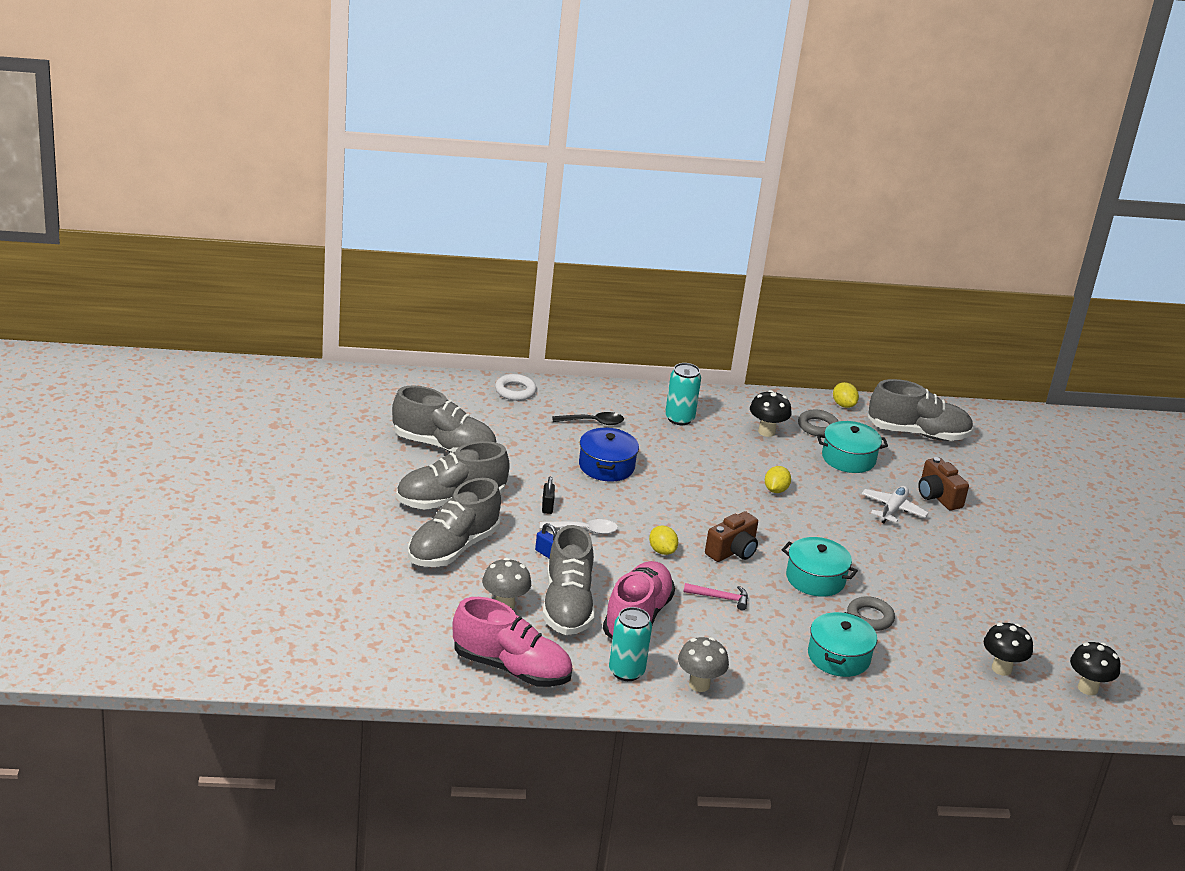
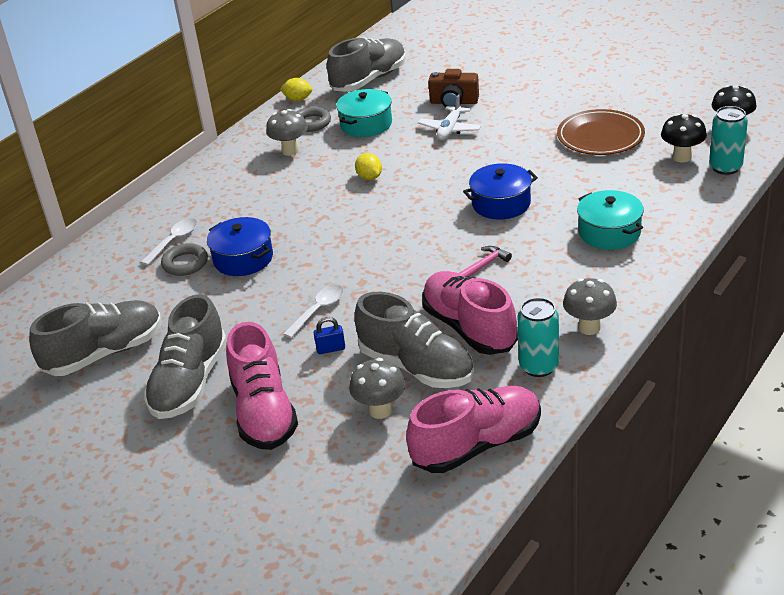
camera: 45 degrees left, 5 degrees up
grey shoe [408,478,501,567] -> pink shoe [226,322,298,450]
white ring [495,374,537,401] -> none
black padlock [542,477,555,514] -> none
black spoon [552,412,624,425] -> white spoon [141,218,197,266]
yellow lemon [649,525,678,555] -> none
turquoise can [665,363,701,425] -> turquoise can moved to [709,106,748,175]
brown camera [705,511,758,562] -> none
black mushroom [750,390,792,437] -> grey mushroom [266,109,308,156]
turquoise pot [782,537,858,597] -> blue pot [463,163,538,220]
grey ring [847,596,895,631] -> grey ring moved to [161,243,208,276]
white plane [862,486,928,523] -> white plane turned 135 degrees counterclockwise [418,94,481,140]
none -> brown plate [557,109,645,155]

